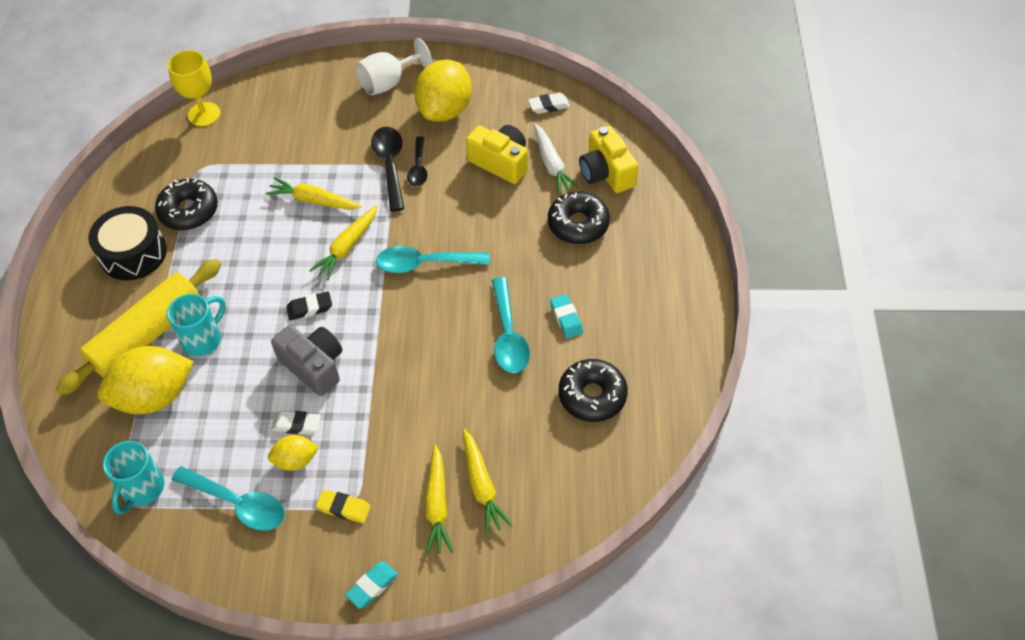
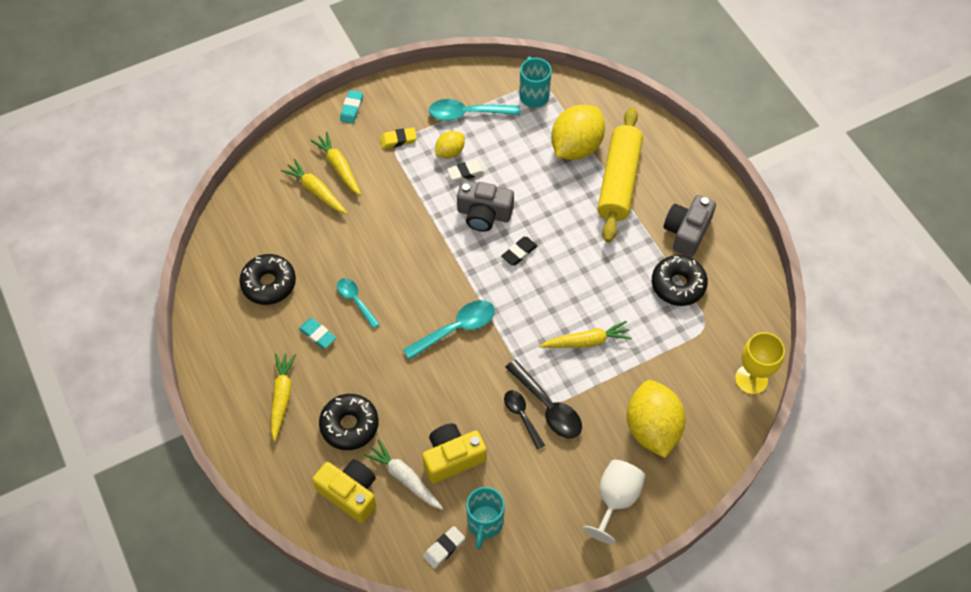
camera: 150 degrees right, 5 degrees up
black drum [88,206,167,280] -> grey camera [664,195,716,257]
turquoise mug [167,294,226,357] -> turquoise mug moved to [466,487,505,549]
yellow carrot [309,205,378,280] -> yellow carrot moved to [271,353,296,441]
yellow lemon [414,60,472,122] -> yellow lemon moved to [627,380,686,458]
yellow camera [466,125,528,184] -> yellow camera turned 150 degrees clockwise [422,423,487,483]
turquoise spoon [492,277,530,373] -> turquoise spoon [337,278,380,328], size x0.64

